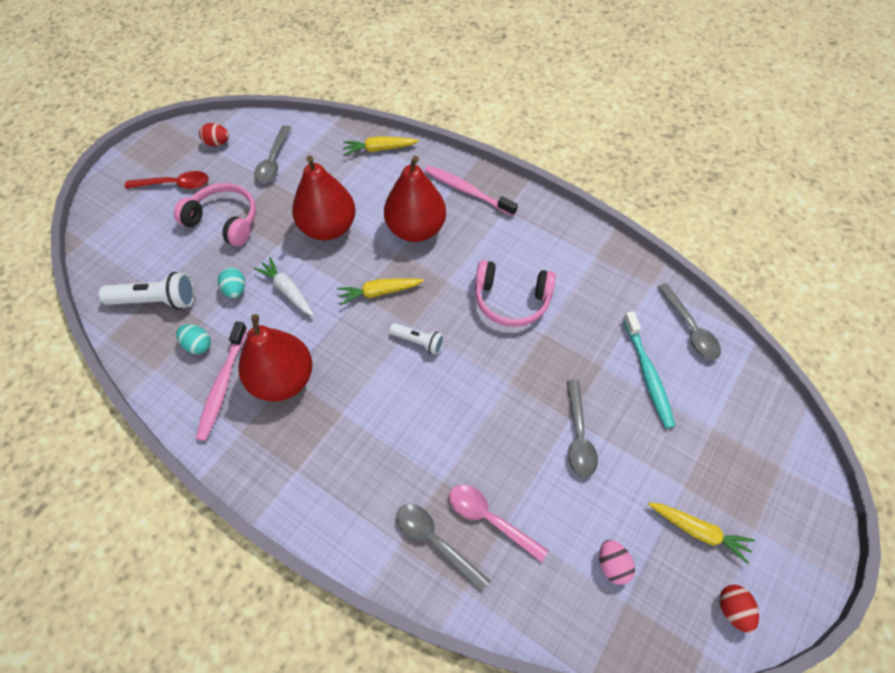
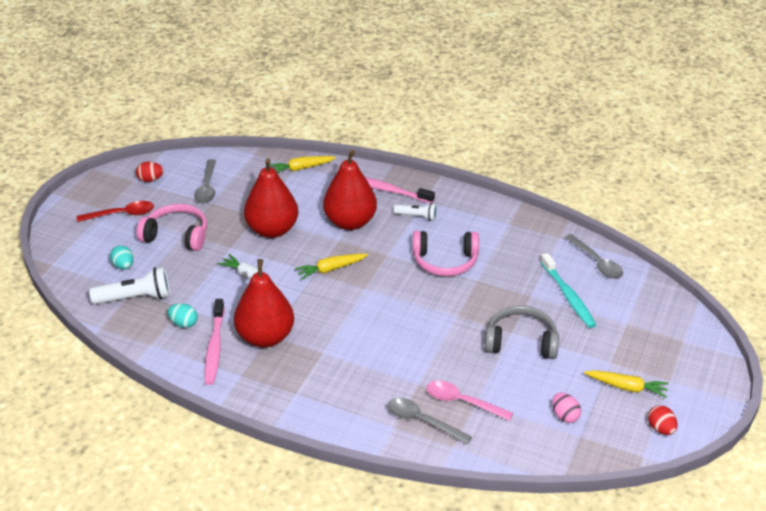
camera: 10 degrees left, 20 degrees down
turquoise egg [218,267,245,298] -> turquoise egg moved to [110,245,134,269]
white flashlight [389,323,444,355] -> white flashlight moved to [394,203,437,221]
grey spoon [567,380,598,478] -> grey headphones [485,306,559,359]

